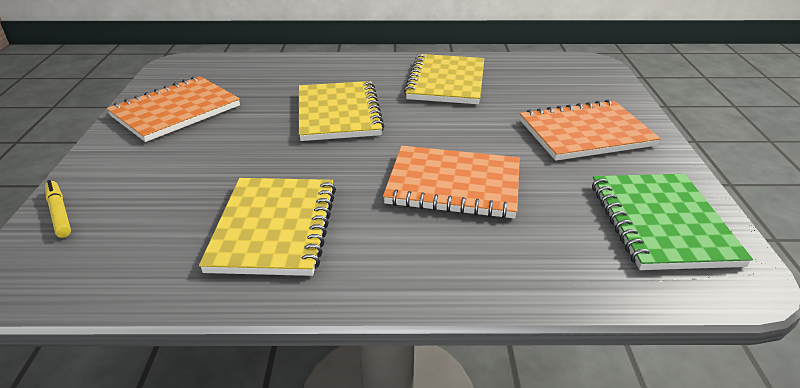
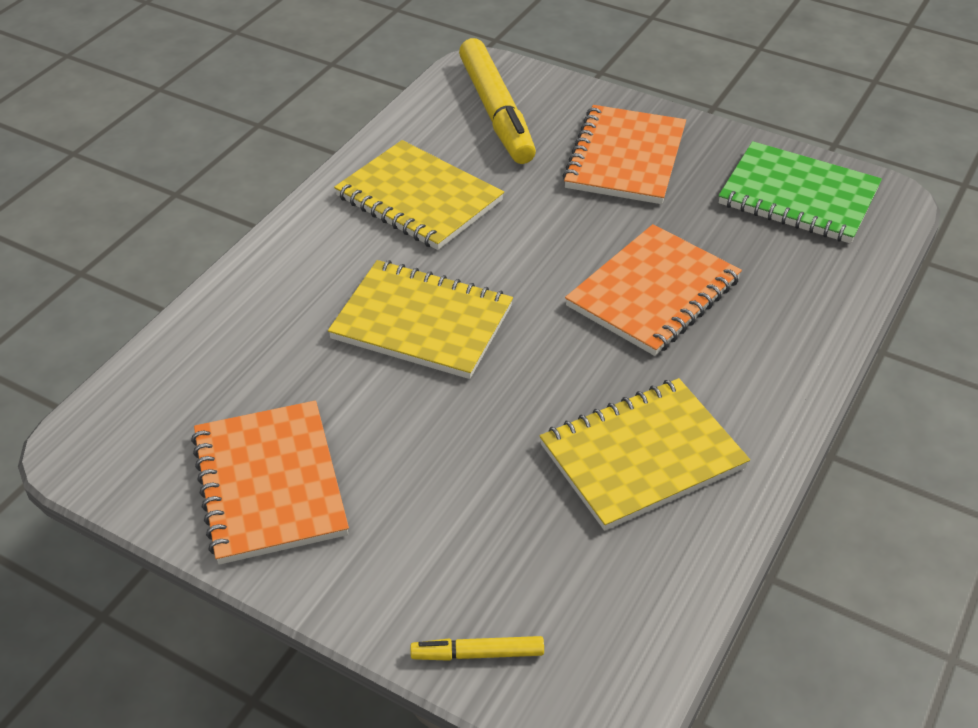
camera: 60 degrees left, 10 degrees up
yellow notebook [199,178,336,276] -> yellow notebook turned 60 degrees counterclockwise [540,378,750,531]
none -> yellow marker [459,38,536,164]

